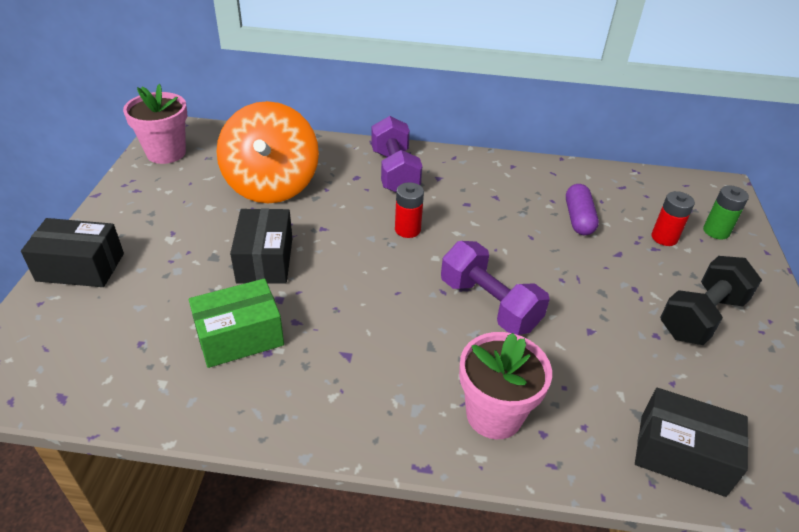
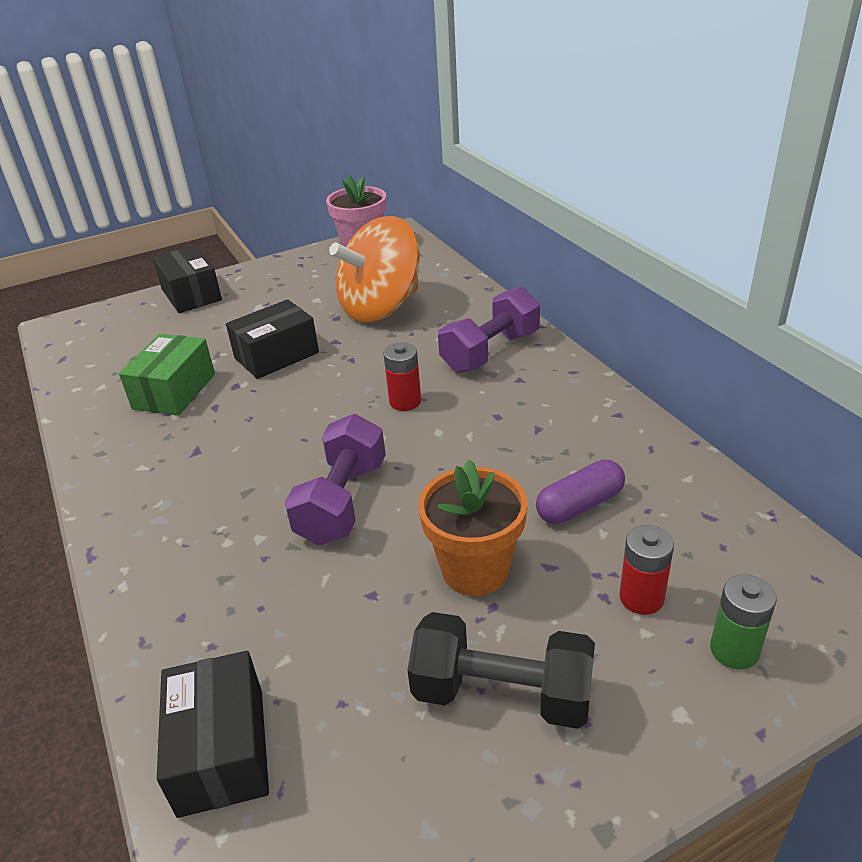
camera: 60 degrees right, 5 degrees down
green box [189,278,284,368] -> green box turned 75 degrees clockwise [119,334,215,416]
pink flower pot [459,332,552,439] -> none
none -> orange flower pot [418,460,528,596]

